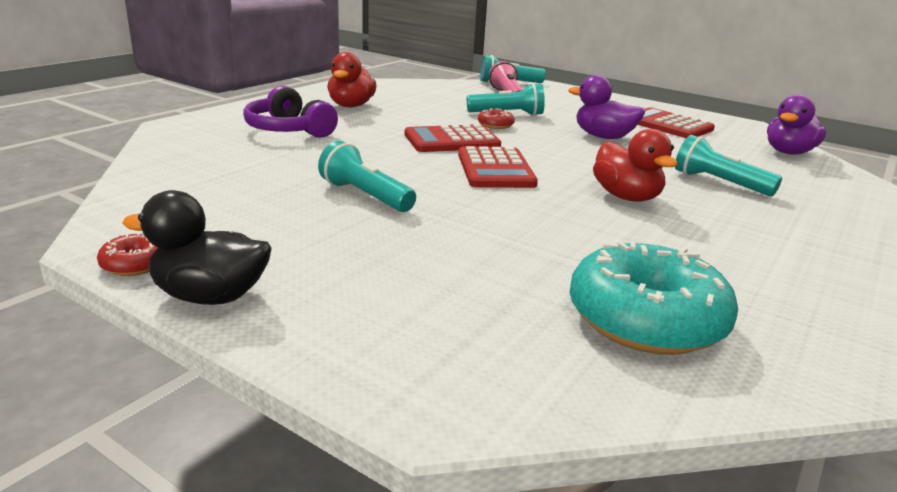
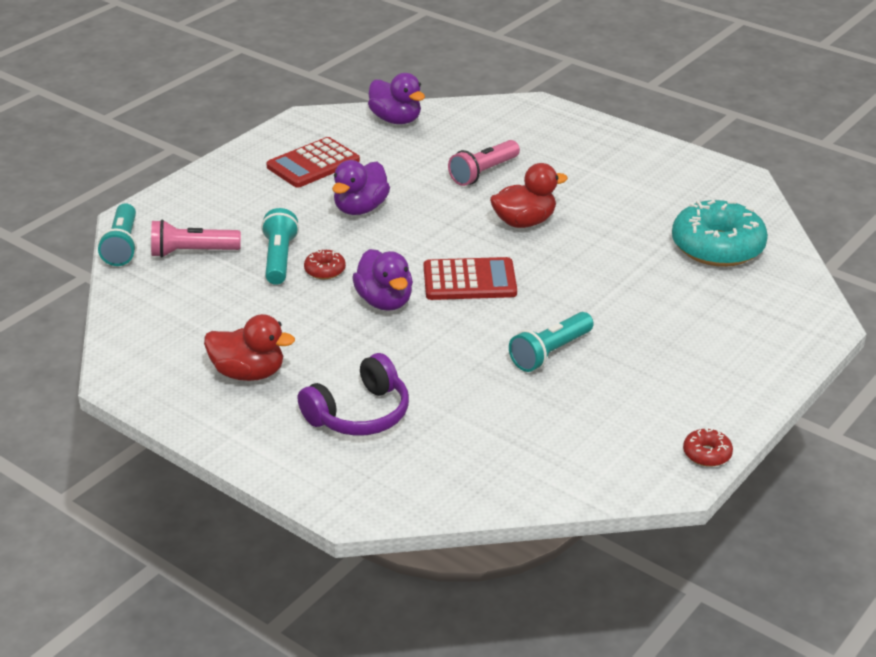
camera: 85 degrees left, 10 degrees up
black duck [122,190,272,305] -> none
red calculator [405,124,501,152] -> purple duck [352,249,413,311]
turquoise flashlight [675,135,782,196] -> pink flashlight [448,140,520,186]

